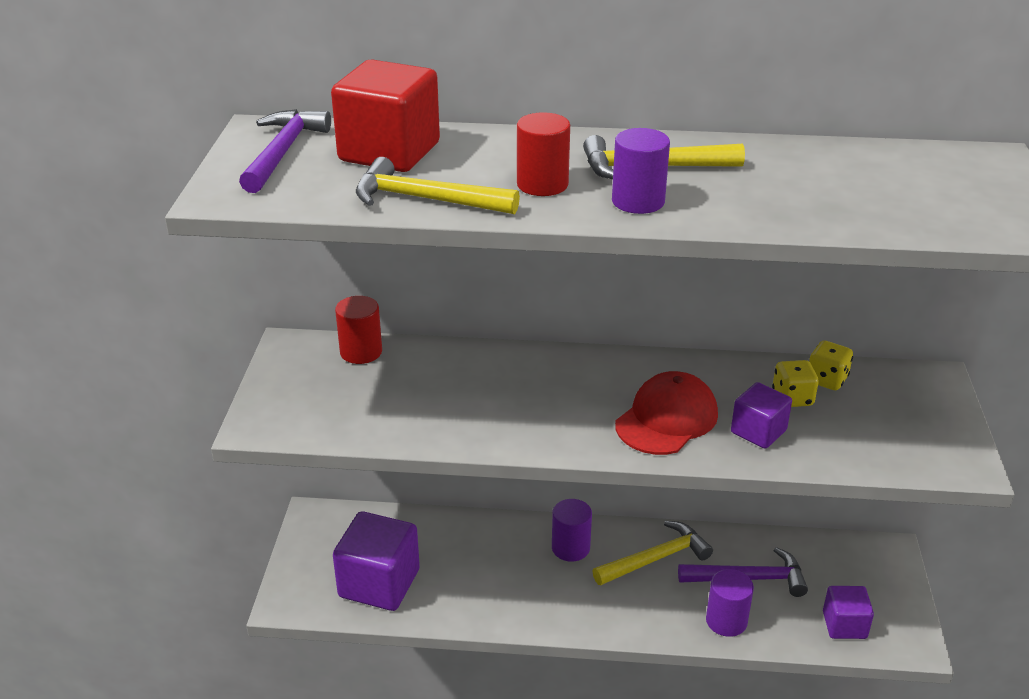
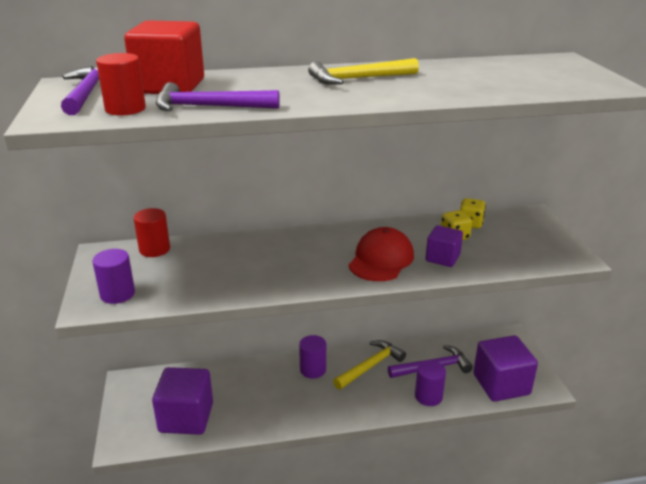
camera: 15 degrees left, 5 degrees down
yellow hammer [356,157,520,214] -> purple hammer [156,82,280,111]
red cylinder [517,112,570,196] -> red cylinder moved to [96,53,146,116]
purple cylinder [612,128,670,214] -> purple cylinder moved to [92,249,135,304]
purple cube [823,586,874,639] -> purple cube [473,335,538,402], size x1.76

